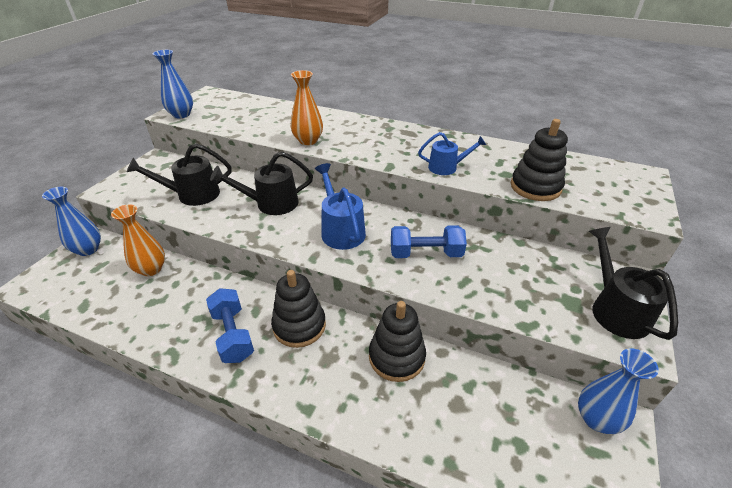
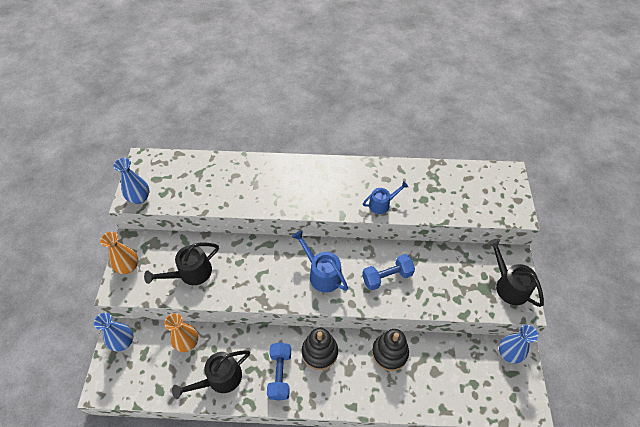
camera: 20 degrees left, 15 degrees up
blue dumbbell [206,288,254,363] -> blue dumbbell turned 45 degrees clockwise [267,342,291,401]
black watering can [210,151,313,215] -> black watering can moved to [172,350,250,399]
orange vase [291,70,323,145] -> orange vase moved to [100,232,138,274]
black stacking toy [511,119,568,201] -> none

